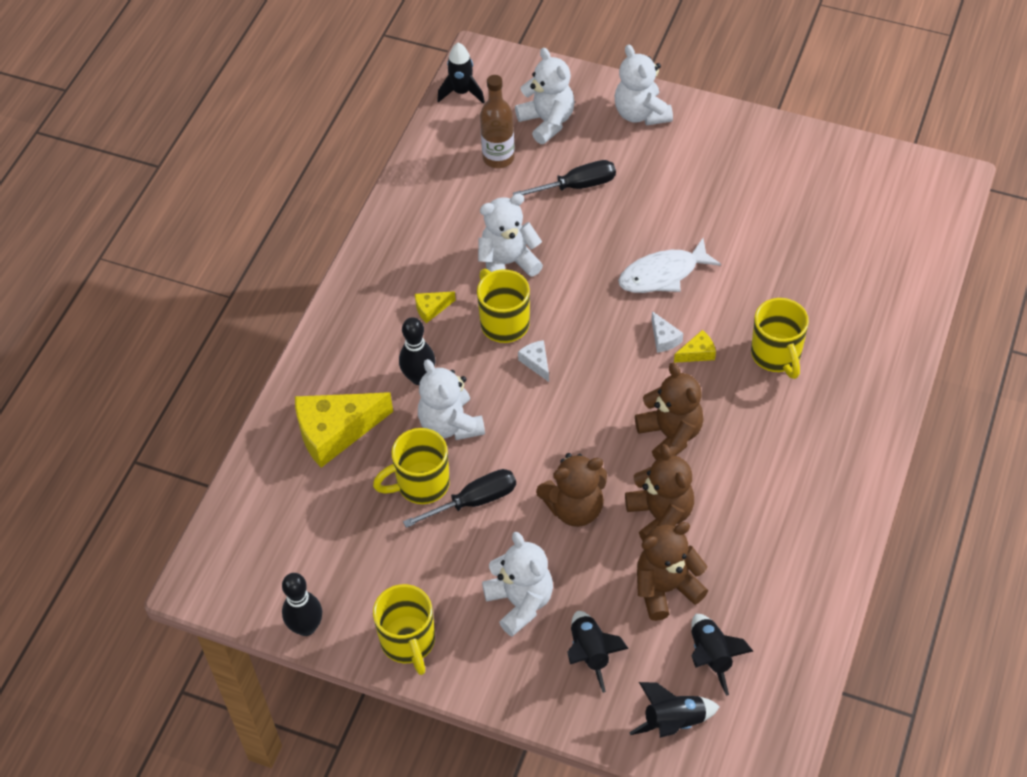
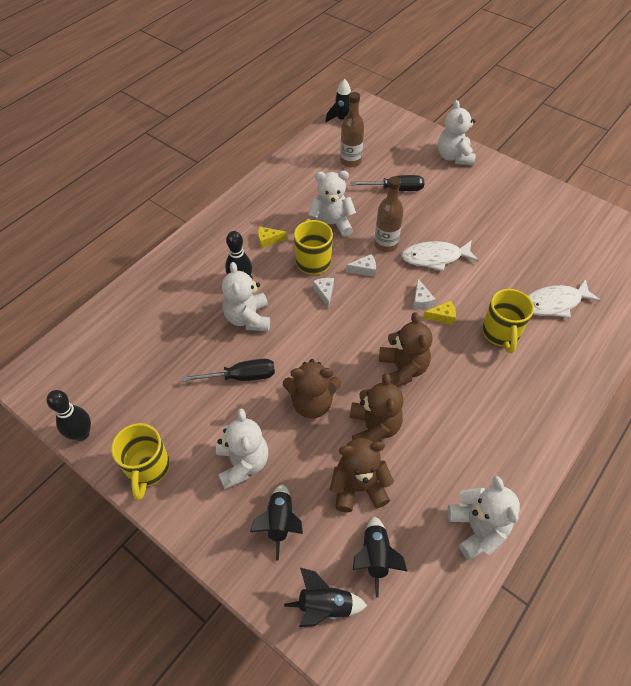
camera: 15 degrees right, 0 degrees up
yellow cheese [295,392,393,468] -> none
yellow mug [373,428,450,504] -> none
white teddy bear [515,48,575,144] -> white teddy bear moved to [447,476,520,560]
none -> white cheese [346,254,376,277]
none -> brown bottle [374,176,404,252]
none -> white fish [527,279,601,318]

